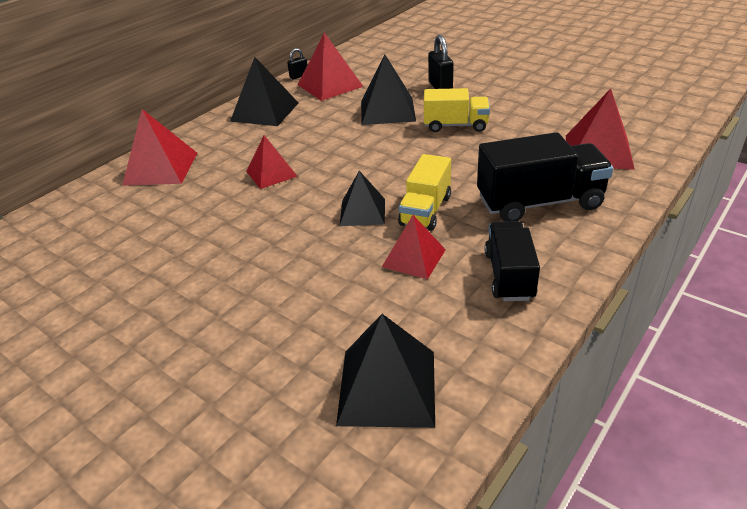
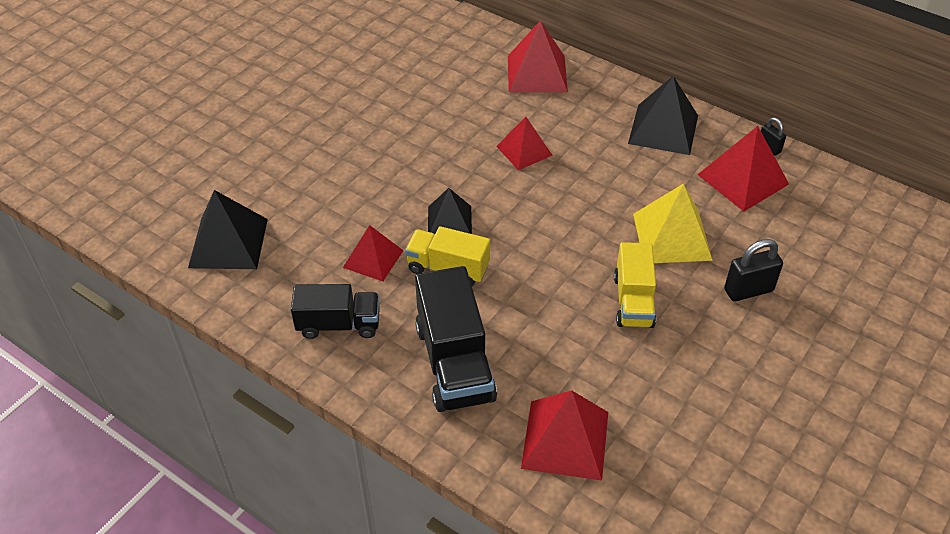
camera: 85 degrees right, 10 degrees up
black pyramid [361,55,416,125] -> yellow pyramid [633,183,713,263]

